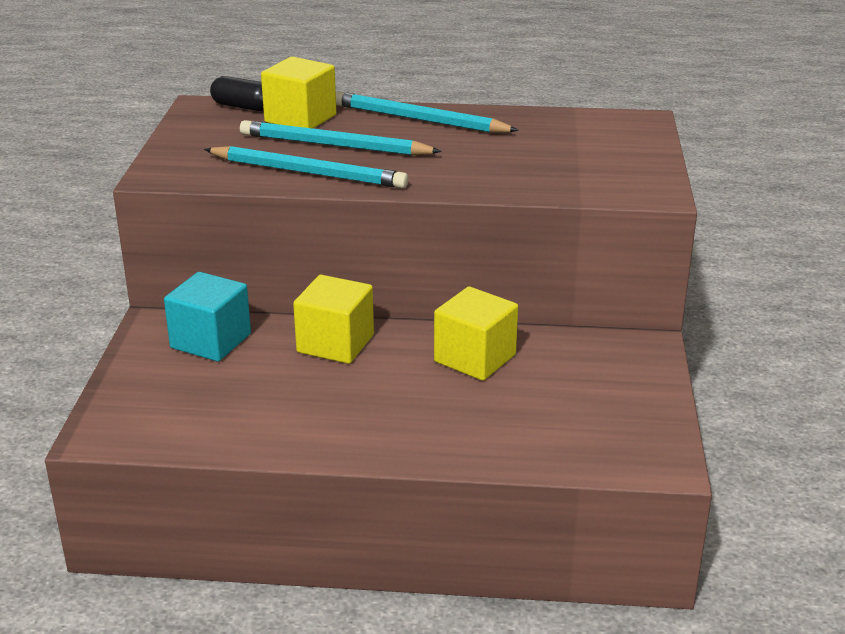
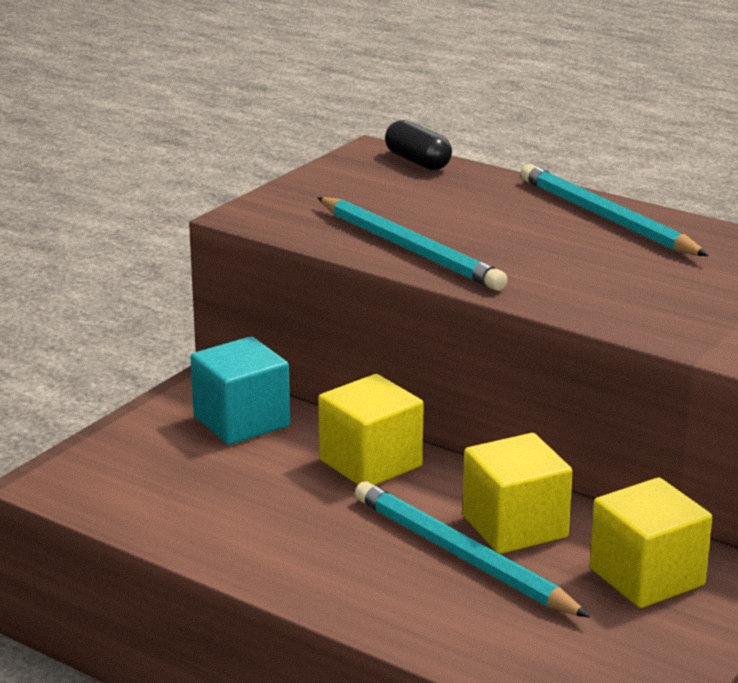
camera: 30 degrees right, 5 degrees down
turquoise pencil [240,120,442,155] -> turquoise pencil moved to [355,482,590,618]
yellow cube [261,57,336,129] -> yellow cube moved to [590,478,712,608]

